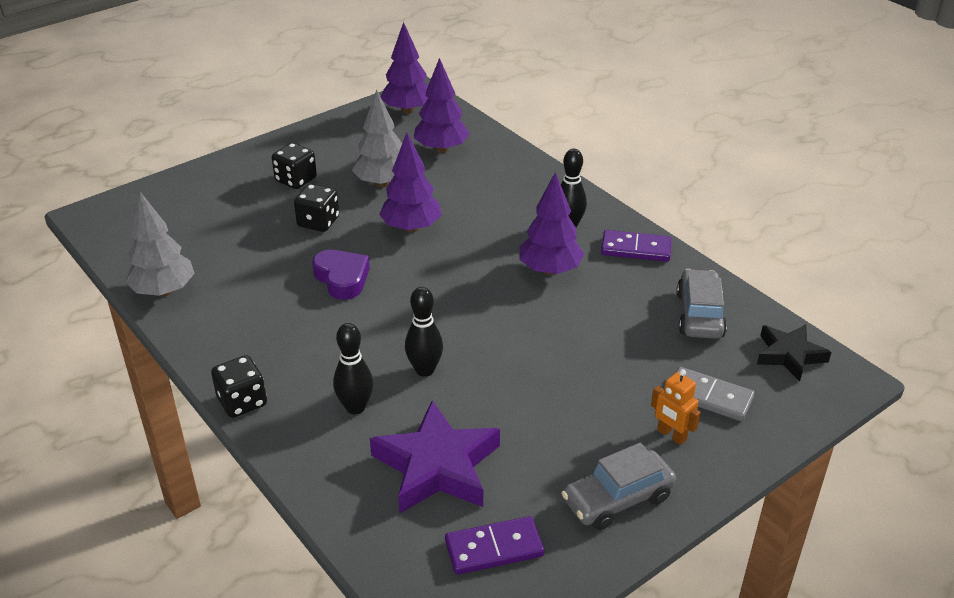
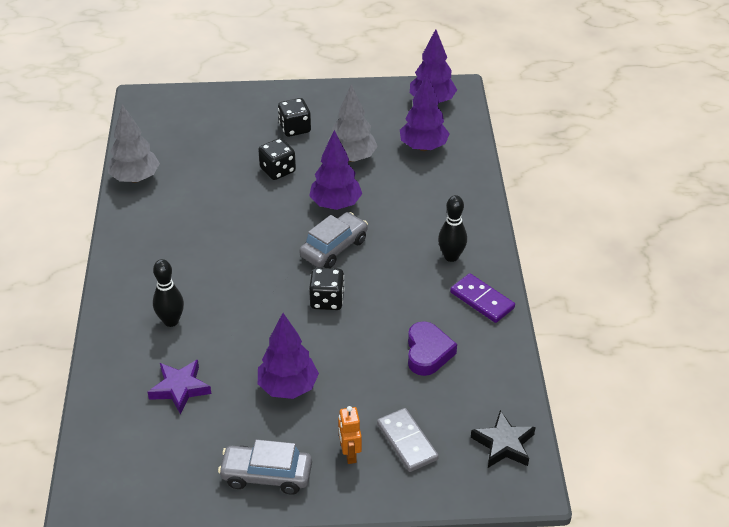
camera: 35 degrees right, 5 degrees up
black dice [211,355,267,418] -> black dice moved to [309,268,344,310]
purple heart [312,250,370,300] -> purple heart moved to [408,321,457,376]
purple star [370,401,500,514] -> purple star [147,360,211,414], size x0.61
black bowling pin [405,287,443,377] -> none
purple domino [445,516,544,575] -> none
purple tree [519,172,584,275] -> purple tree moved to [258,313,319,399]
grey car [677,269,727,339] -> grey car moved to [299,212,368,268]

